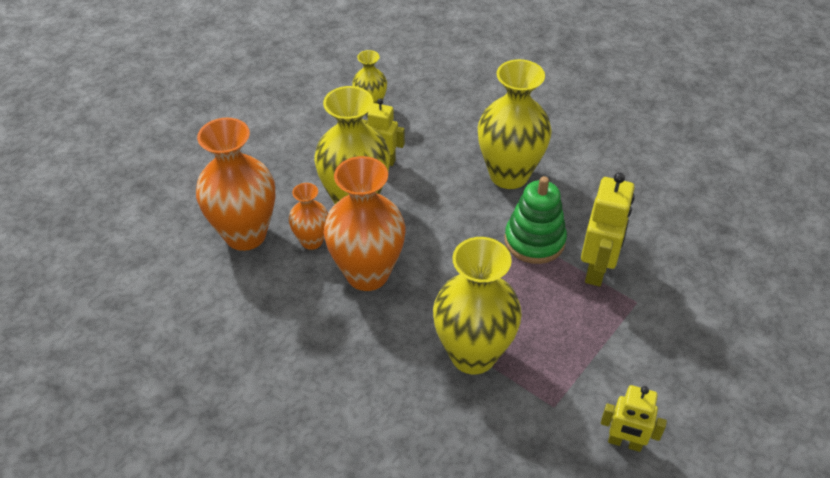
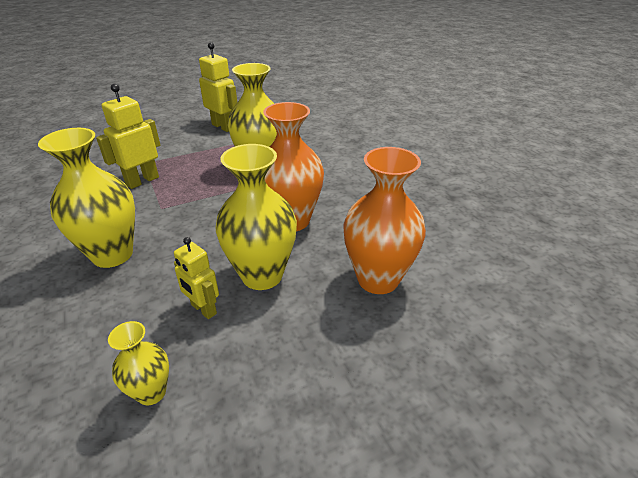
camera: 155 degrees left, 10 degrees down
orange vase [289,183,328,250] -> none
green stacking toy [505,176,567,264] -> none
yellow robot [601,385,667,452] -> yellow robot [199,42,237,132], size x1.52

